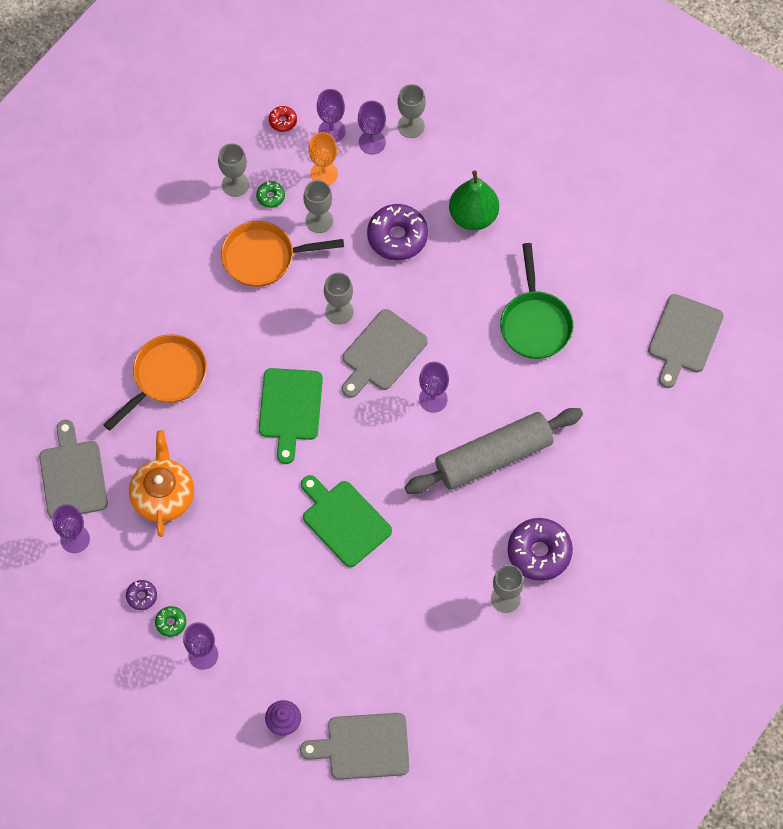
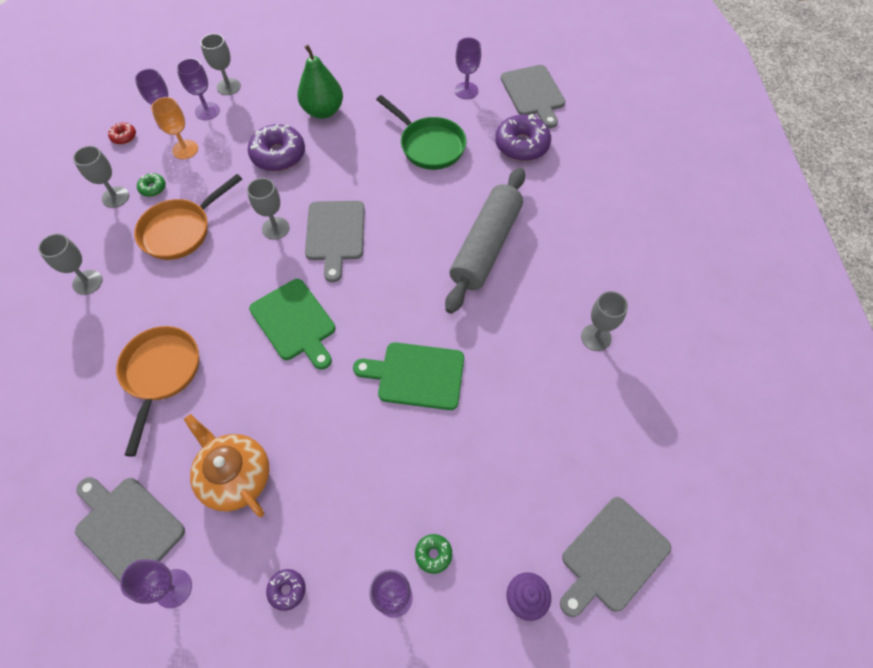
camera: 40 degrees left, 5 degrees down
green donut [155,606,186,637] -> green donut moved to [415,534,452,574]
grey goblet [303,180,333,233] -> grey goblet moved to [38,234,102,295]
purple goblet [419,362,449,413] -> purple goblet moved to [455,38,481,99]
purple donut [508,518,573,581] -> purple donut moved to [495,114,551,161]

